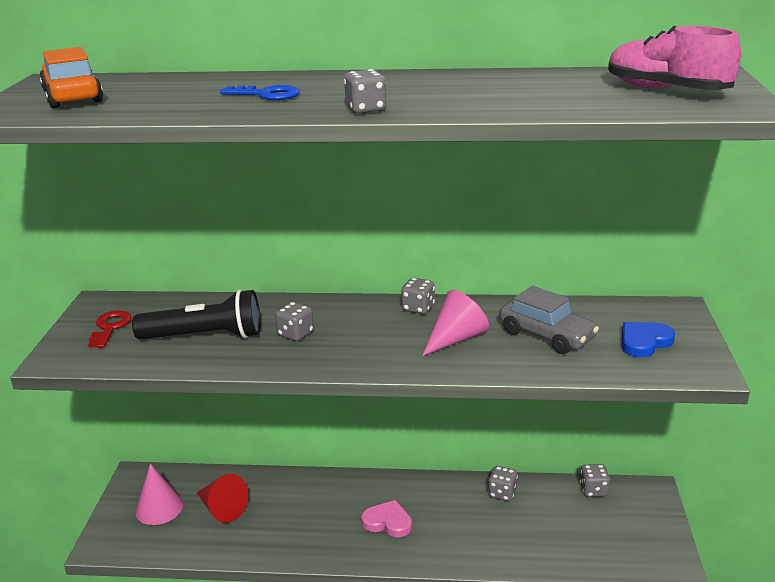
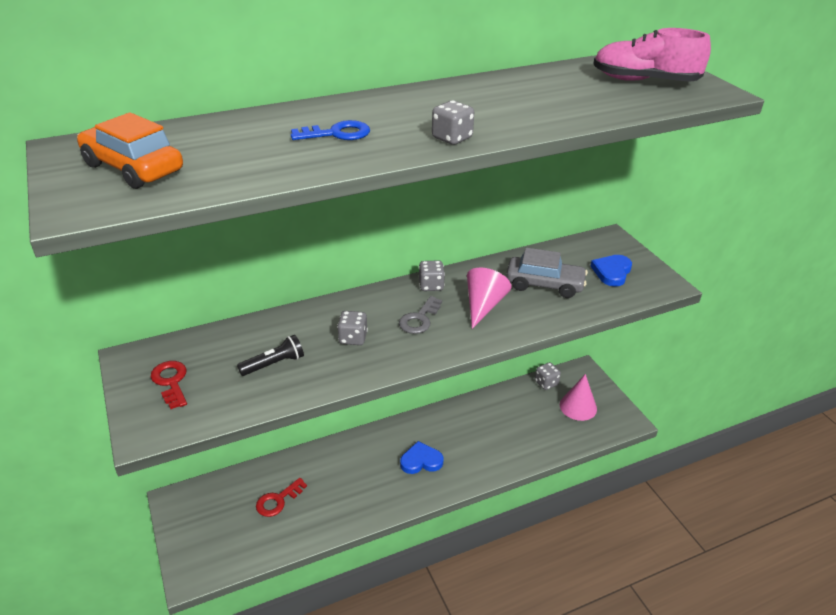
camera: 30 degrees left, 10 degrees up
black flashlight [132,289,261,339] -> black flashlight [237,335,304,376], size x0.55
pink cone [136,464,183,525] -> pink cone moved to [560,374,597,421]
red cone [197,474,248,523] -> red key [256,478,307,517]
pink heart [361,500,412,537] -> blue heart [400,441,443,474]
grey dice [488,466,518,501] -> none
none -> grey key [399,296,442,334]

